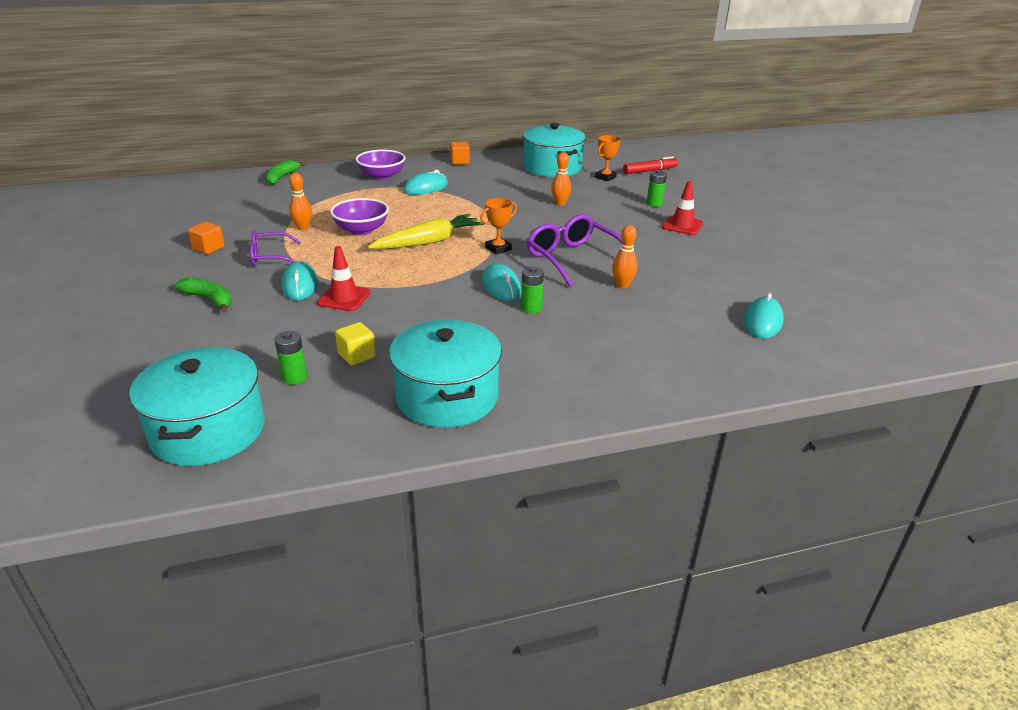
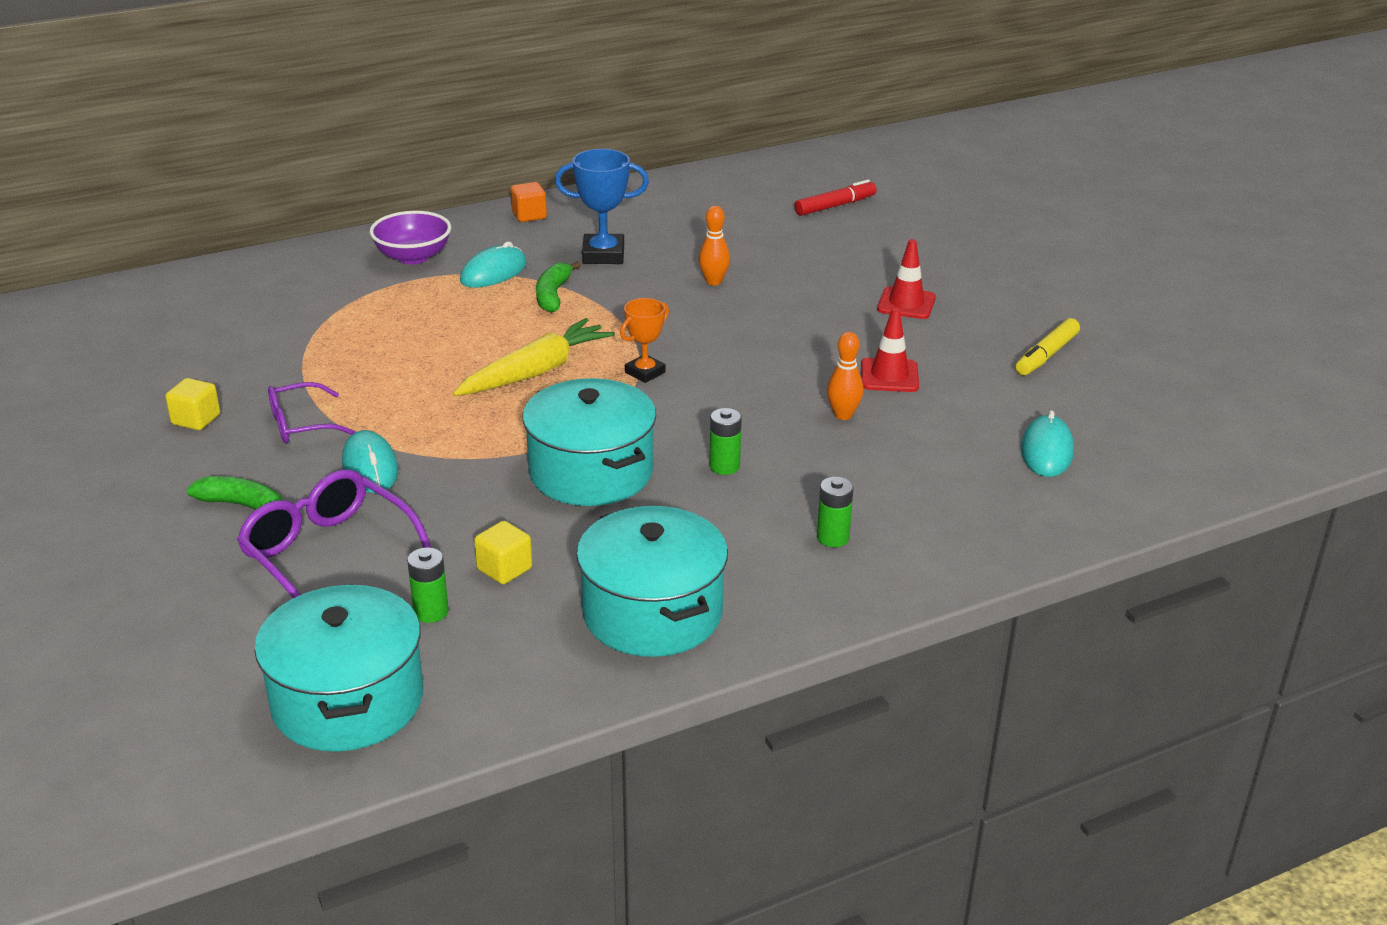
camera: 10 degrees left, 0 degrees up
orange cube [188,222,225,254] -> yellow cube [165,378,220,430]
green banana [266,160,306,185] -> green banana moved to [536,261,581,313]
orange bowling pin [289,173,312,230] -> none
red traffic cone [317,246,371,311] -> red traffic cone moved to [861,308,919,392]
purple bowl [330,198,389,235] -> none
turquoise mouse [482,263,521,301] -> none
turquoise pot [523,123,586,178] -> turquoise pot moved to [523,378,656,506]
purple glasses [527,214,622,287] -> purple glasses moved to [237,469,432,598]
orange trophy [595,135,620,181] -> none
green battery [647,170,667,207] -> green battery moved to [817,477,854,547]
none -> blue trophy [555,149,649,264]
none -> yellow marker [1016,318,1080,375]

